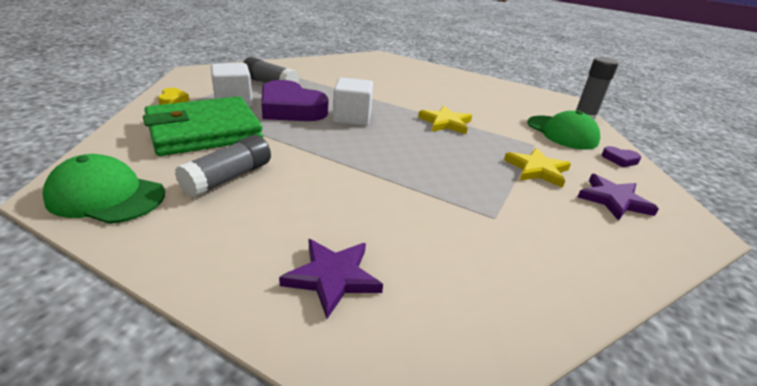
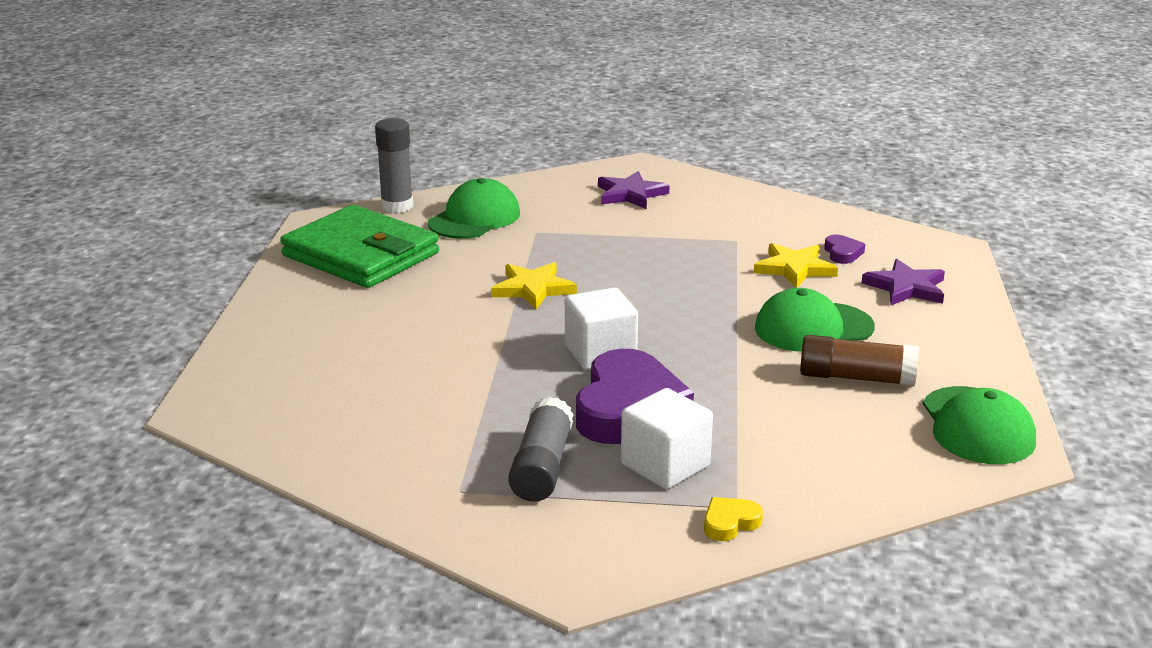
camera: 110 degrees left, 5 degrees down
green wallet [143,96,263,156] -> green wallet moved to [280,205,439,288]
grey glue stick [175,135,271,198] -> brown glue stick [800,335,919,387]
yellow star [504,148,571,188] -> yellow star moved to [754,243,838,288]
purple heart [602,146,641,167] -> purple heart moved to [824,235,865,264]
none -> green cap [755,288,875,352]

